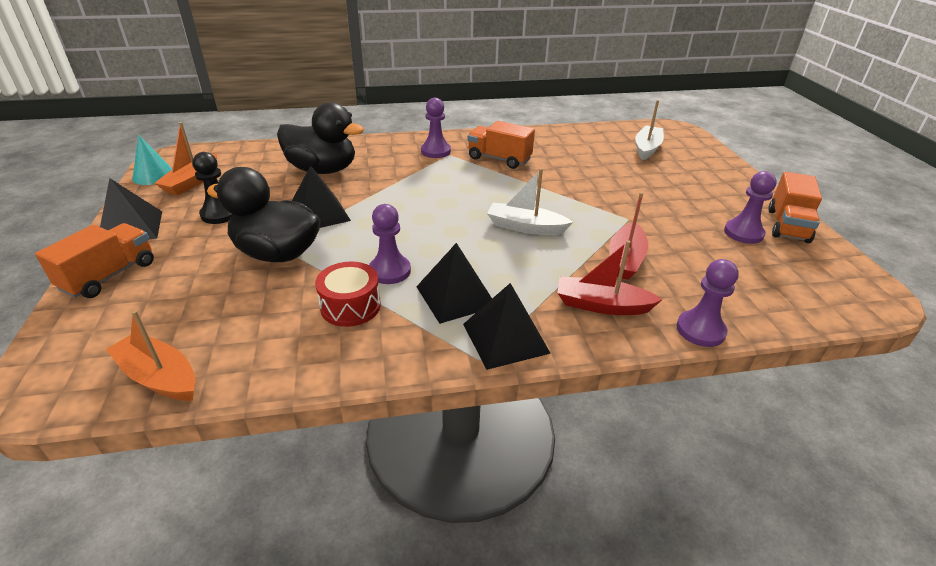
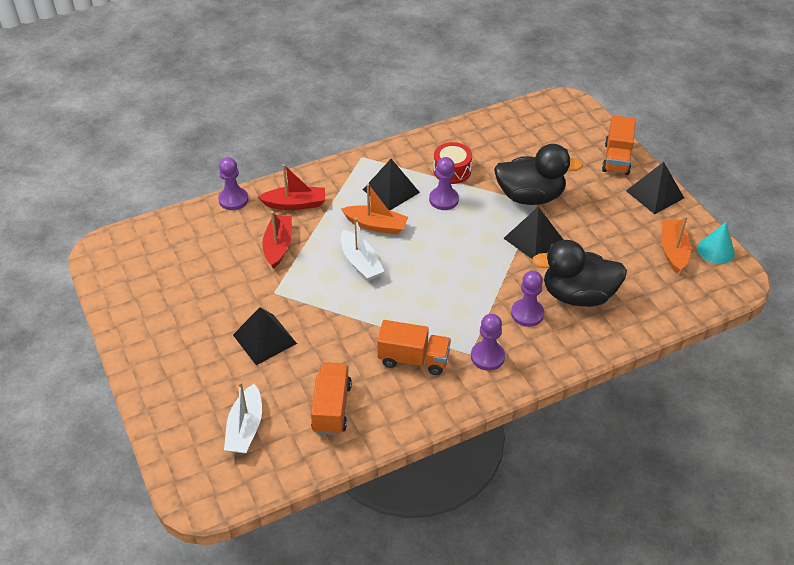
camera: 165 degrees right, 10 degrees up
orange boat [106,310,195,401] -> orange boat moved to [341,184,408,235]
black pawn [193,152,233,224] -> none
black pyramid [463,283,551,370] -> black pyramid moved to [233,307,297,365]
white boat [487,168,573,235] -> white boat turned 60 degrees clockwise [341,218,384,281]
purple pawn [724,171,777,244] -> purple pawn moved to [511,271,545,327]
orange truck [769,172,822,243] -> orange truck moved to [311,362,352,435]

